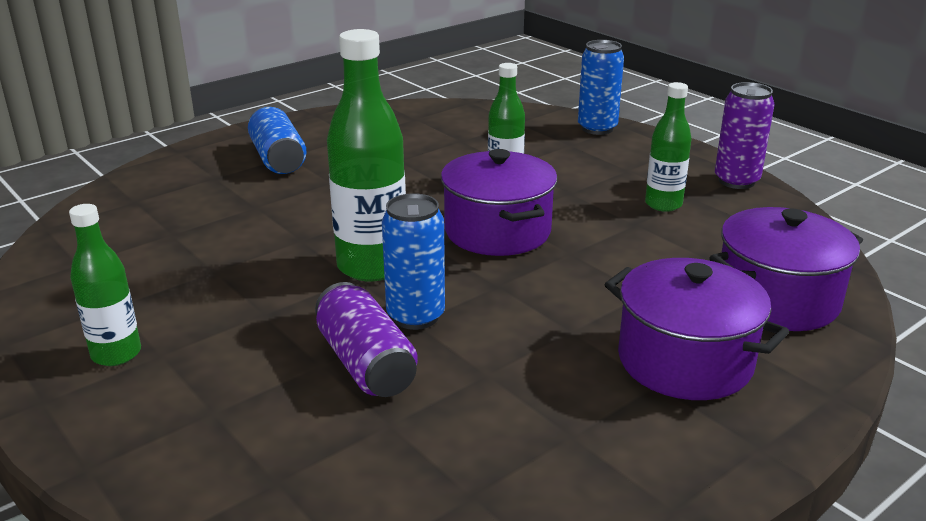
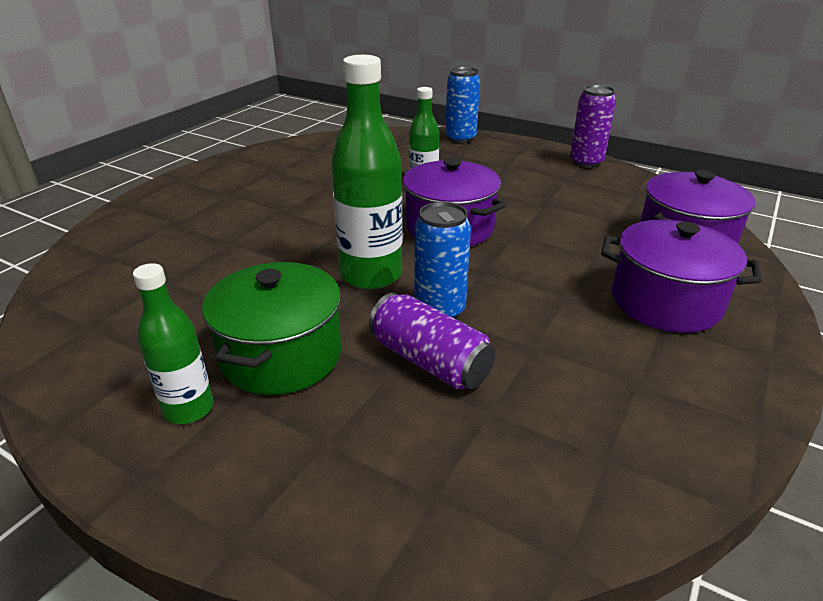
camera: 20 degrees left, 5 degrees up
blue can [248,106,307,174] -> none
green bottle [645,82,692,212] -> none
none -> green pot [202,262,341,395]

